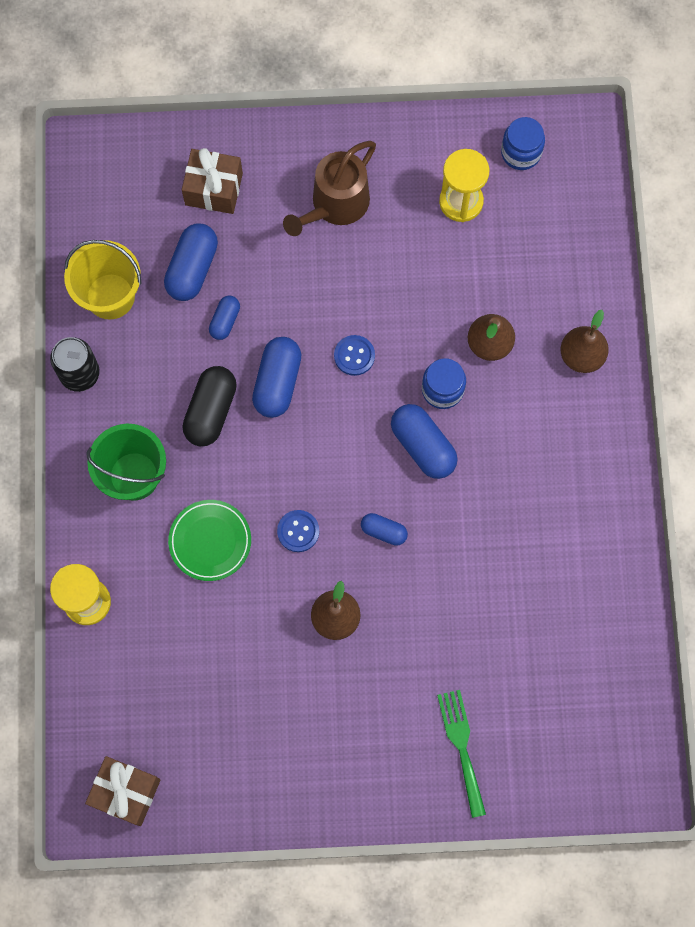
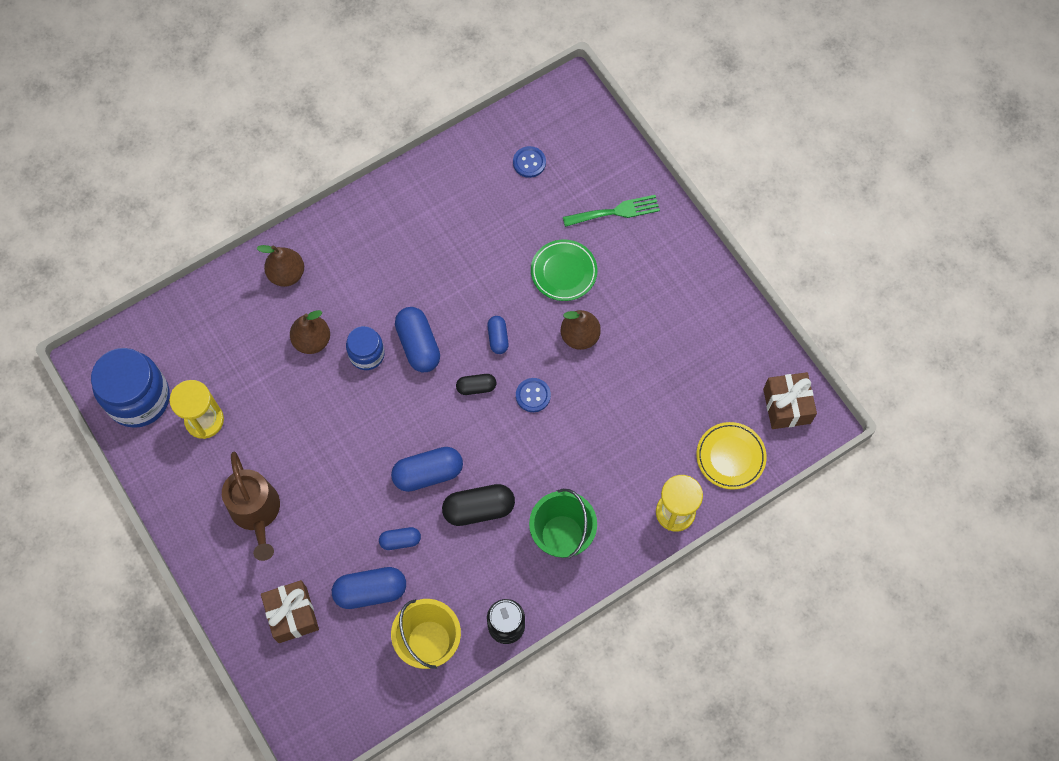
camera: 120 degrees left, 5 degrees down
green plate [168,500,251,581] -> green plate moved to [531,239,598,301]
brown watering can [283,141,376,236] -> brown watering can turned 60 degrees clockwise [222,452,280,561]
blue button [334,335,375,376] -> blue button moved to [513,146,546,178]
blue capsule [391,404,458,479] -> blue capsule turned 45 degrees counterclockwise [395,307,440,372]
green fork [437,690,486,818] -> green fork turned 150 degrees counterclockwise [563,195,660,227]
blue jar [501,117,545,170] -> blue jar [91,348,170,428], size x1.79
none -> black capsule [456,374,496,395]
none -> yellow plate [696,422,767,490]

